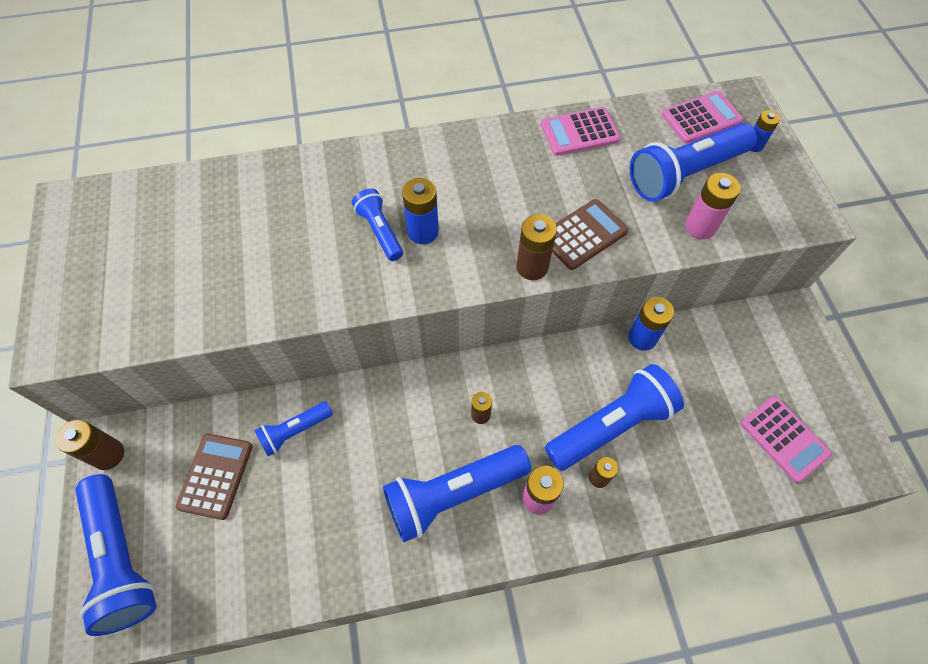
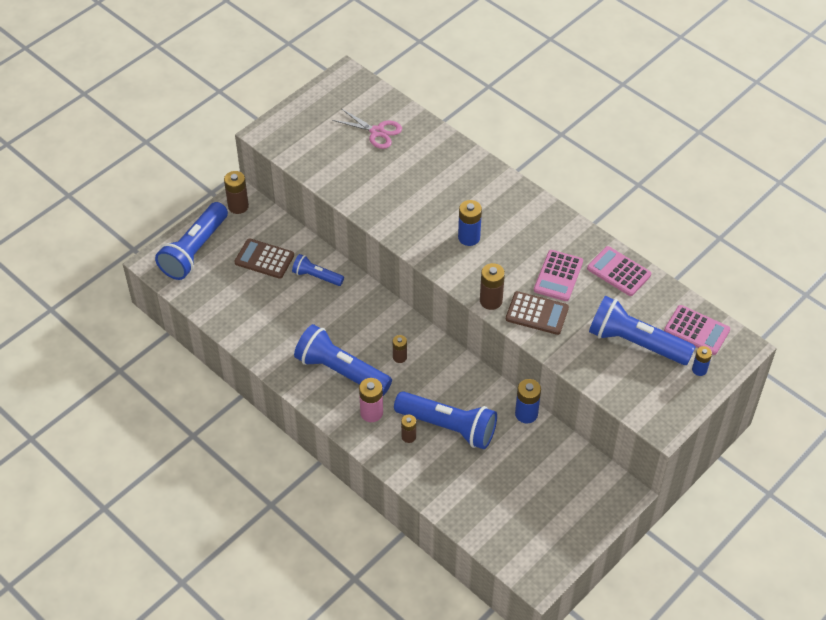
camera: 55 degrees right, 10 degrees down
brown calculator [175,434,253,520] -> brown calculator turned 135 degrees counterclockwise [235,238,294,279]
blue flashlight [352,189,403,261] -> none
pink battery [685,173,740,239] -> none
pink calculator [741,396,832,483] -> pink calculator moved to [534,250,583,301]
none -> pink scissors [332,109,402,149]

